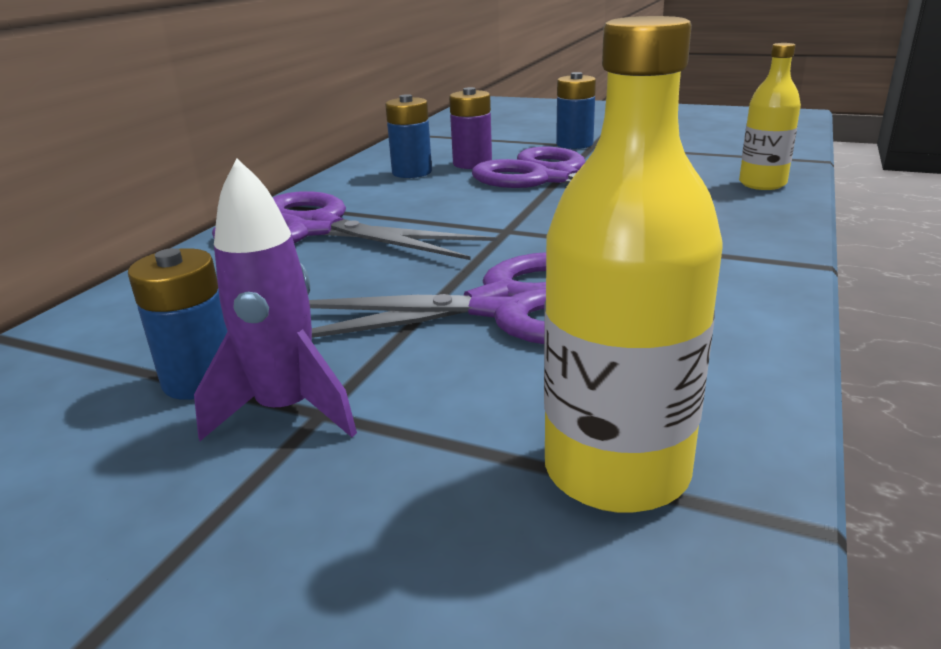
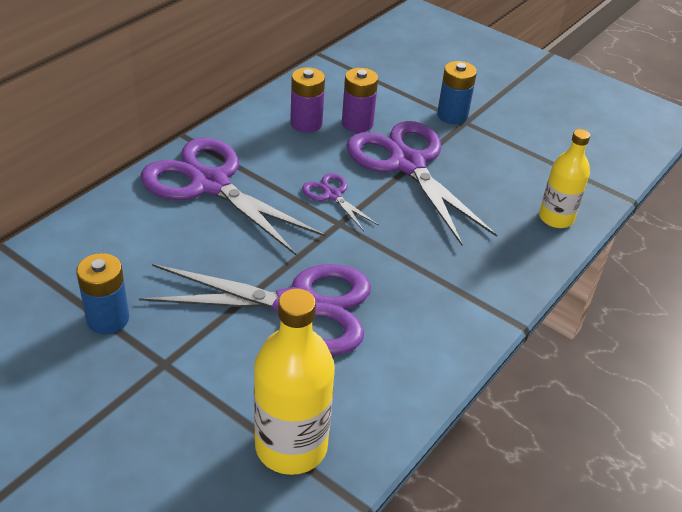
camera: 10 degrees right, 15 degrees up
purple rocket [194,158,357,441] -> none
blue battery [385,94,432,178] -> purple battery [290,67,325,133]
none -> purple scissors [302,173,379,231]

